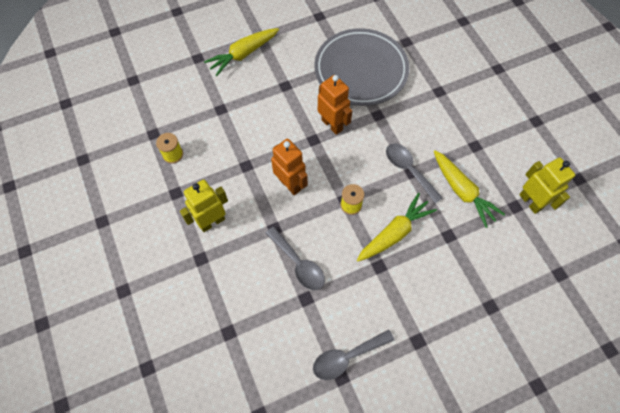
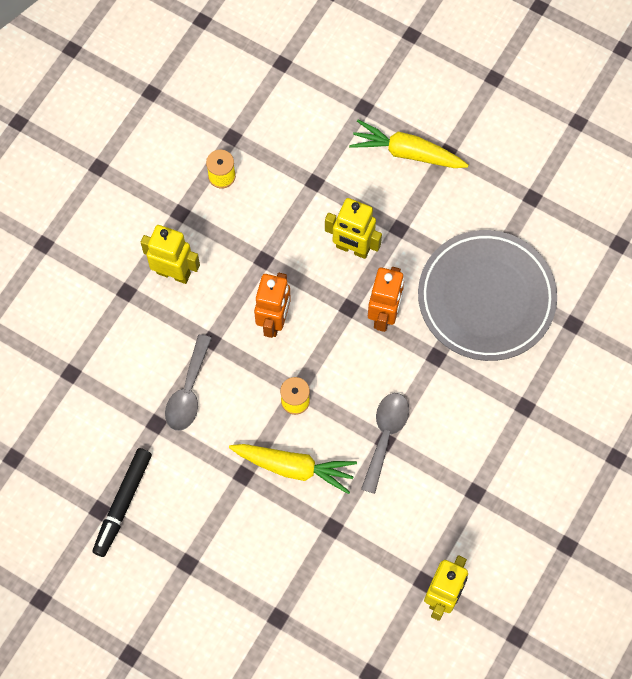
camera: 55 degrees right, 5 degrees up
grey spoon [313,330,394,380] -> black marker [92,448,152,557]
yellow carrot [434,150,505,228] -> none
none -> yellow robot [325,198,382,259]

